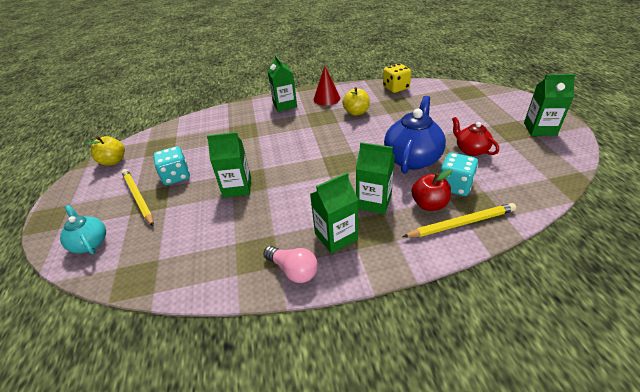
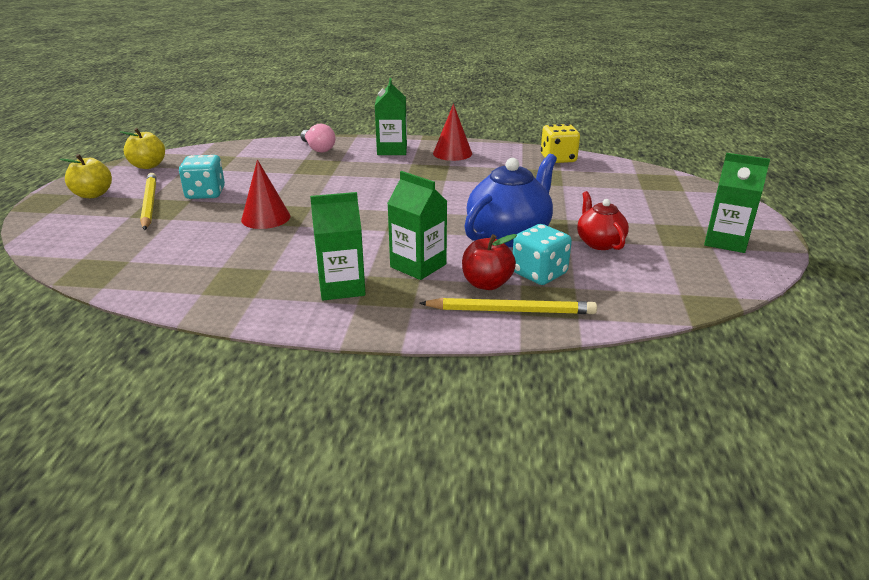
camera: 15 degrees right, 10 degrees down
turquoise teapot [60,205,106,254] -> none
green carton [207,132,251,198] -> red cone [241,159,290,229]
pink light bulb [263,246,318,283] -> pink light bulb moved to [301,124,336,152]
yellow apple [342,87,370,116] -> yellow apple moved to [60,154,112,198]

